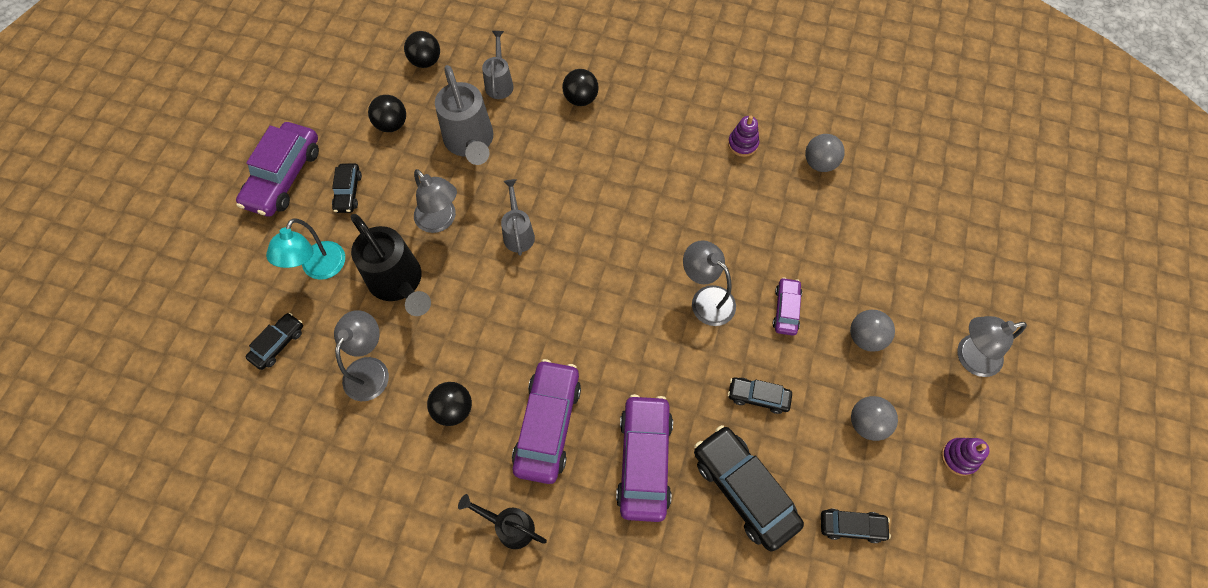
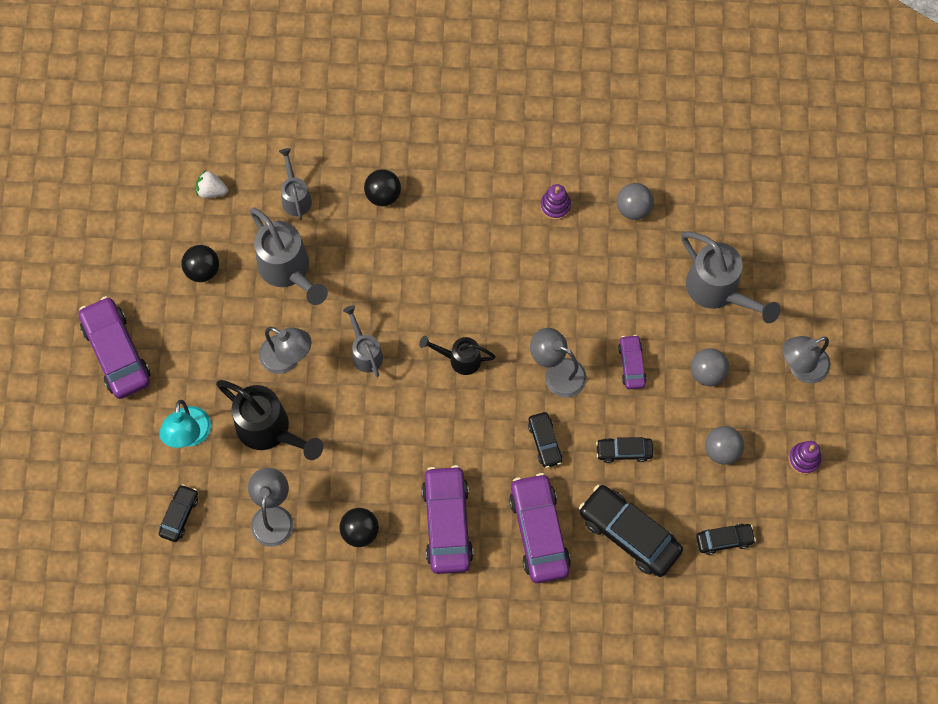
camera: 15 degrees left, 5 degrees up
purple car [236,122,319,217] -> purple car turned 150 degrees clockwise [79,296,150,399]
black car [332,163,362,213] -> black car moved to [528,412,562,468]
black ball [404,31,440,68] -> white strawberry [196,170,228,198]
black watering can [458,494,547,549] -> black watering can moved to [419,336,496,375]
none -> grey watering can [681,232,781,323]

